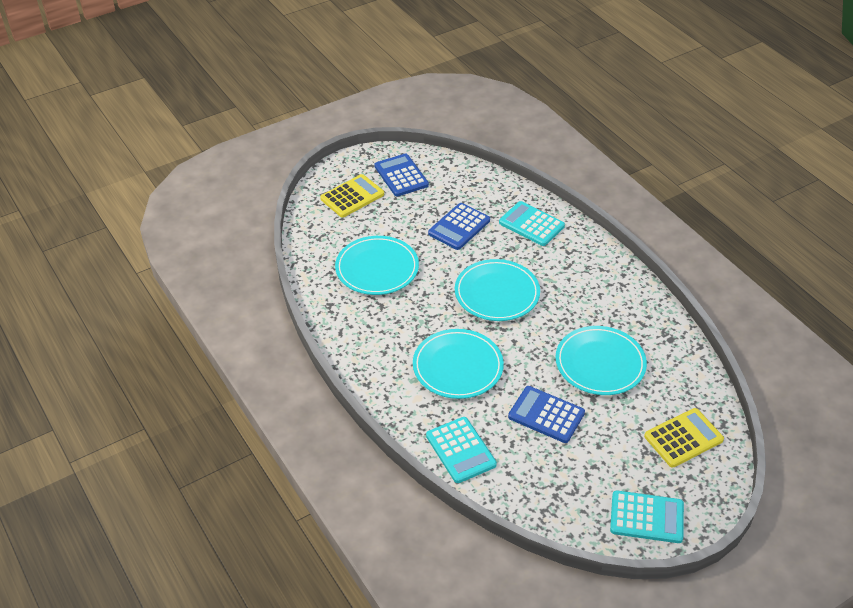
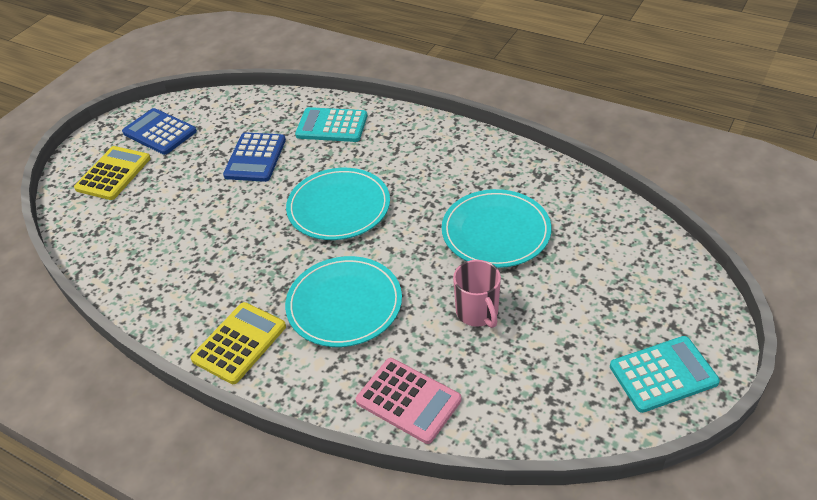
camera: 25 degrees left, 0 degrees up
turquoise plate [335,236,419,295] -> none
turquoise calculator [426,417,497,483] -> pink calculator [356,358,462,444]
blue calculator [508,386,585,443] -> pink mug [453,260,501,328]
yellow calculator [644,408,724,467] -> yellow calculator moved to [191,302,286,384]

